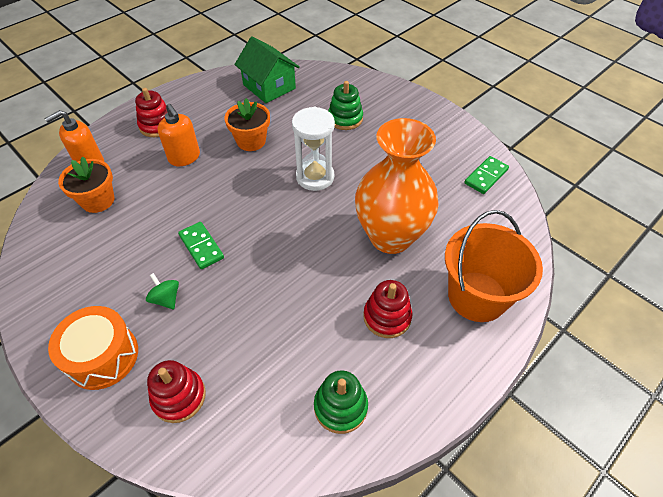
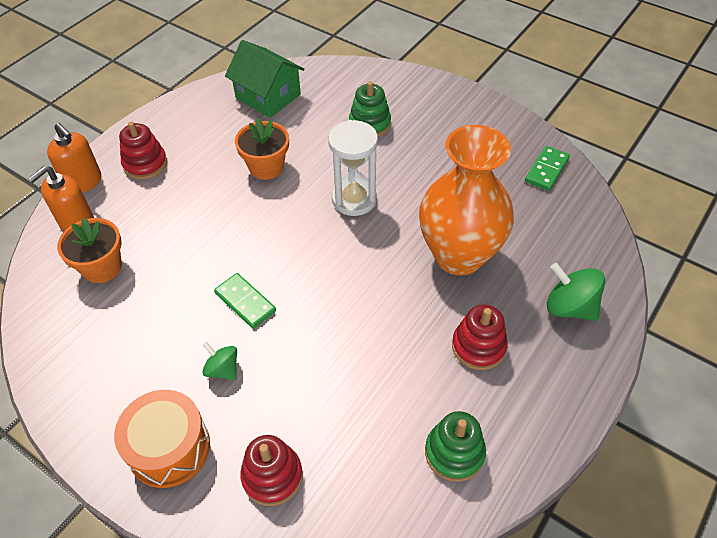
camera: 10 degrees left, 0 degrees up
orange soap dispenser [158,104,200,166] -> orange soap dispenser moved to [47,123,101,193]
orange bucket [445,210,543,322] -> green spinning top [547,263,605,321]

